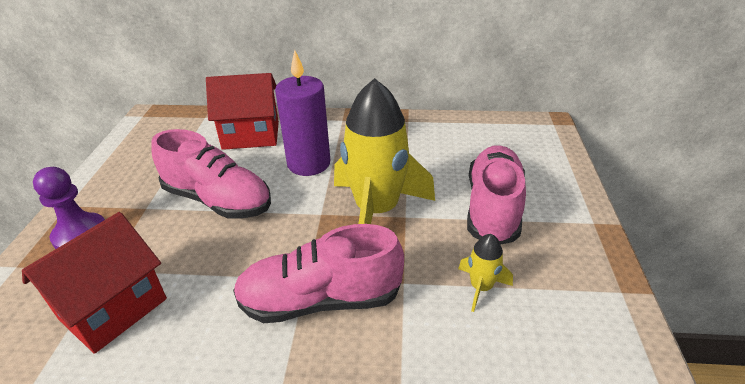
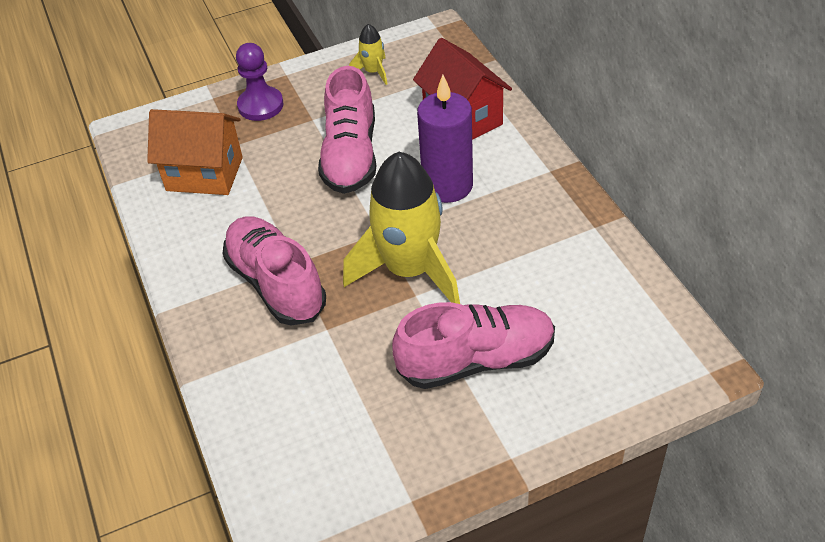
camera: 65 degrees right, 10 degrees up
red house [22,212,167,354] -> orange house [147,109,243,195]
yellow rocket [458,234,513,312] -> yellow rocket moved to [349,24,387,85]

